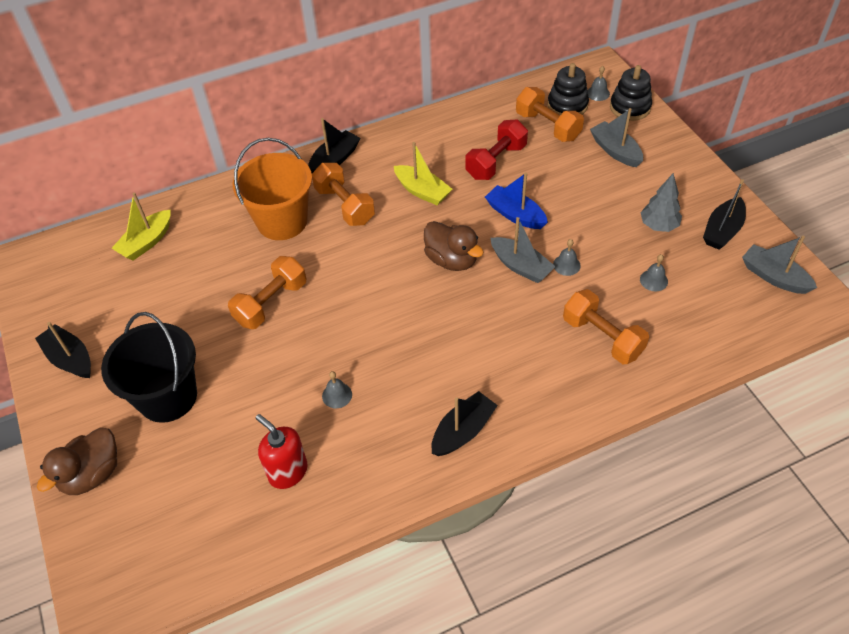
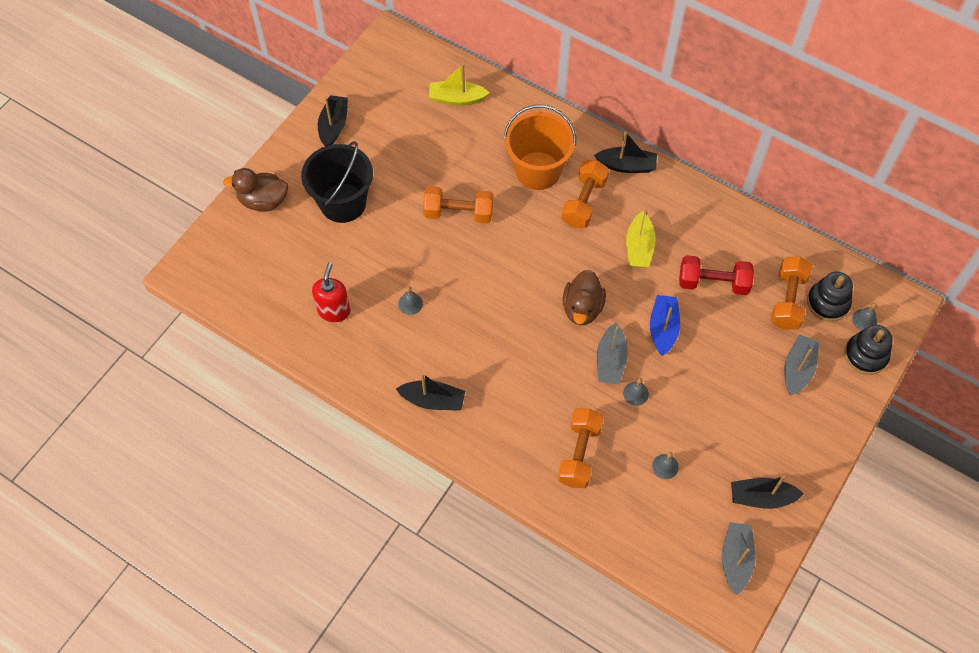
camera: 55 degrees right, 10 degrees up
grey tree [641,173,682,232] -> none

